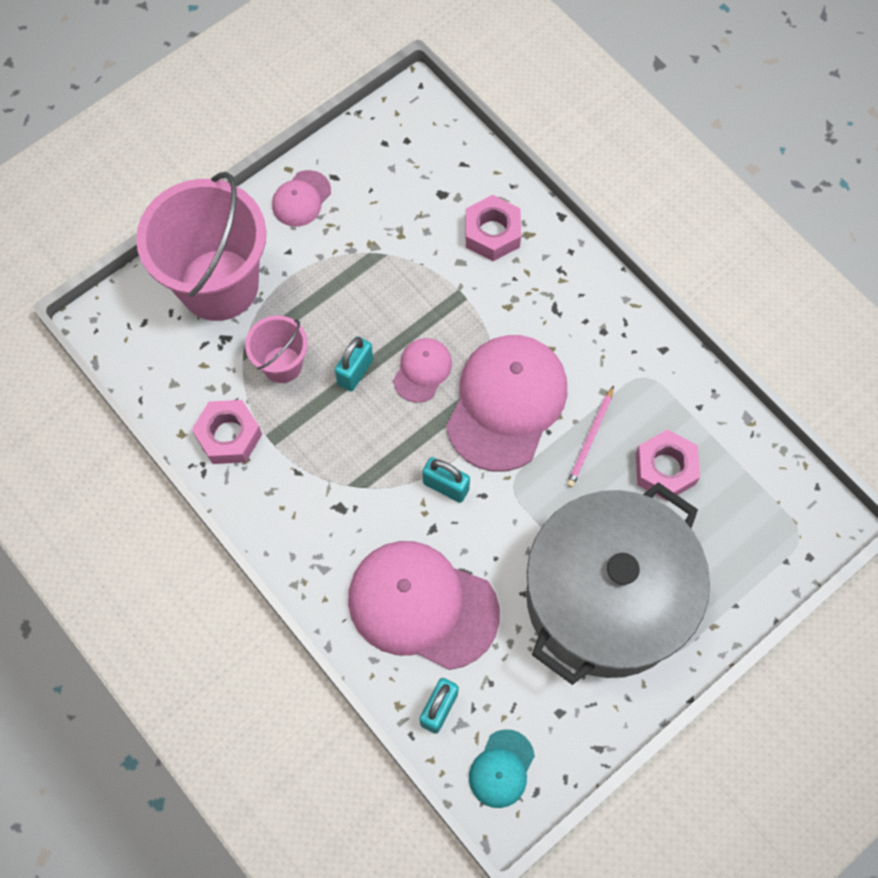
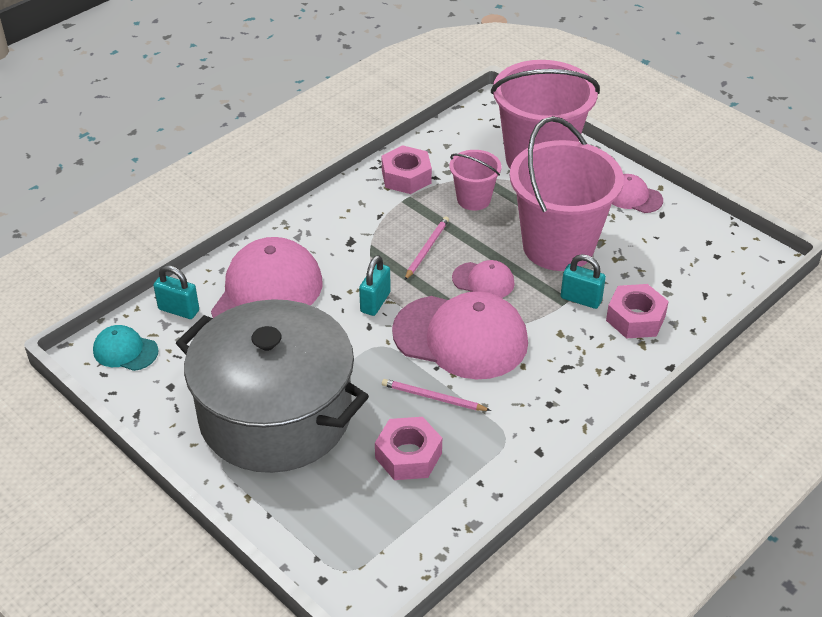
camera: 85 degrees right, 25 degrees down
turquoise padlock [335,336,373,391] -> turquoise padlock moved to [561,254,606,309]
none -> pink pencil [405,216,449,280]
none -> pink bucket [510,116,624,271]

